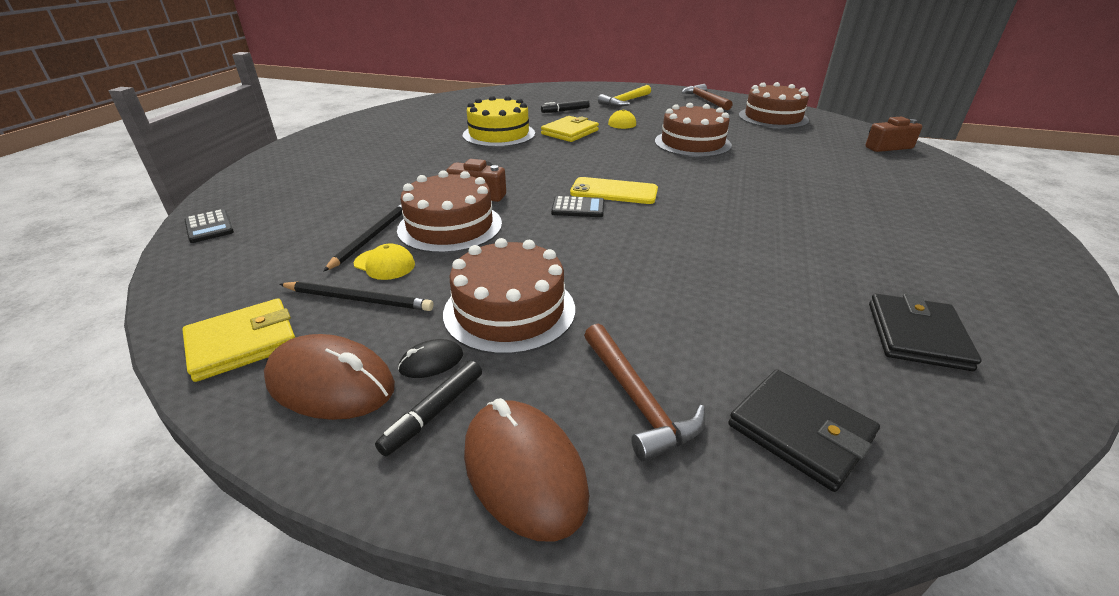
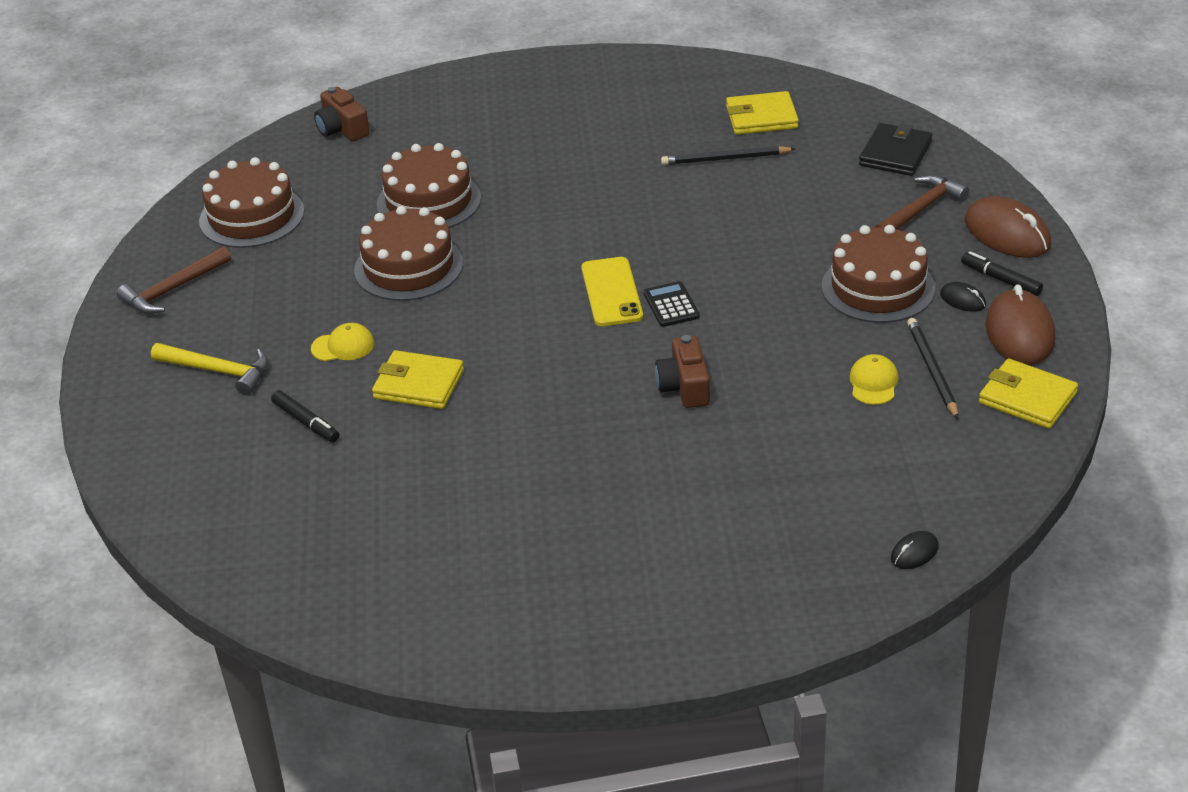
camera: 110 degrees left, 5 degrees up
black calculator [184,209,234,243] -> black mouse [891,531,939,569]
black pencil [323,204,402,272] -> black pencil moved to [661,146,795,165]
black marker [375,360,482,457] -> black marker turned 150 degrees counterclockwise [961,251,1043,296]
brown cake [397,170,502,253] -> brown cake moved to [377,143,481,228]
yellow cake [463,96,535,147] -> none
brown mouse [464,398,589,542] -> brown mouse turned 75 degrees counterclockwise [965,196,1051,258]
black wallet [869,294,982,371] -> yellow wallet [726,91,799,135]

